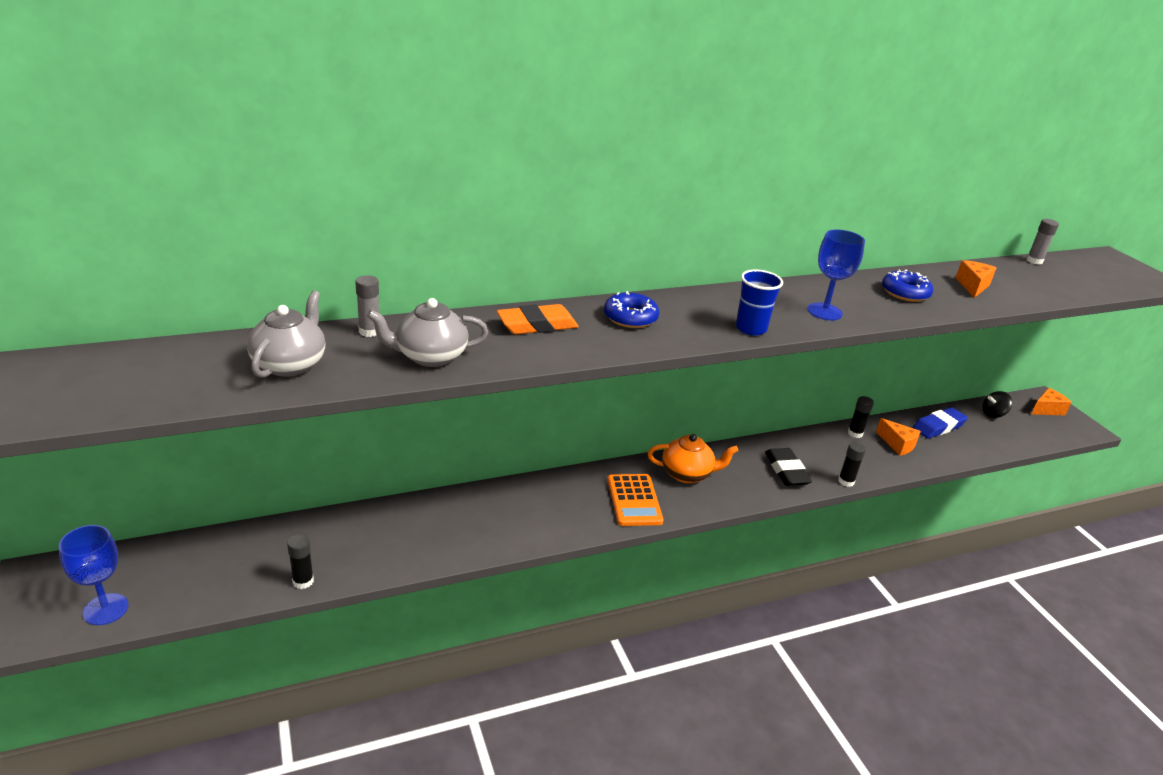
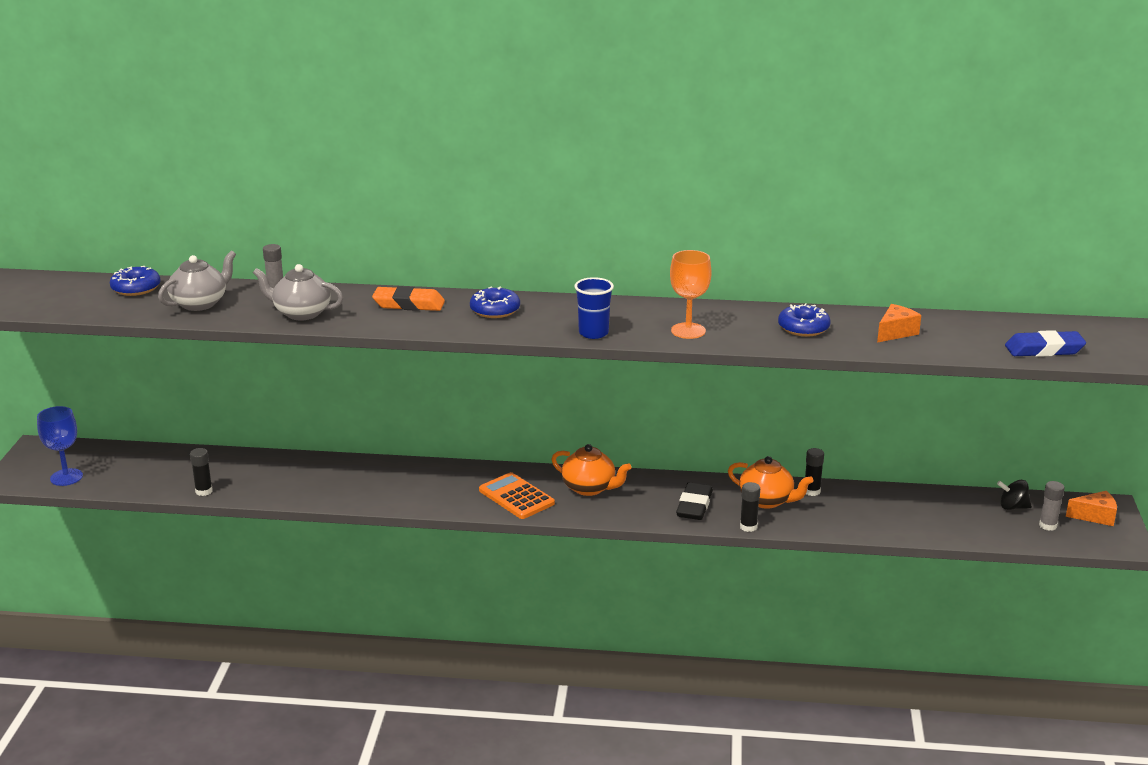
camera: 30 degrees right, 5 degrees down
orange calculator [607,474,664,526] -> orange calculator turned 120 degrees clockwise [479,472,555,519]
blue goblet [807,230,865,320] -> orange goblet [670,250,711,339]
orange cheese [876,418,921,455] -> none
blue eraser [913,407,968,439] -> blue eraser moved to [1005,330,1086,357]
grey glue stick [1026,219,1059,265] -> grey glue stick moved to [1039,481,1065,531]
none -> blue donut [110,266,161,296]
none -> orange teapot [728,456,813,509]

